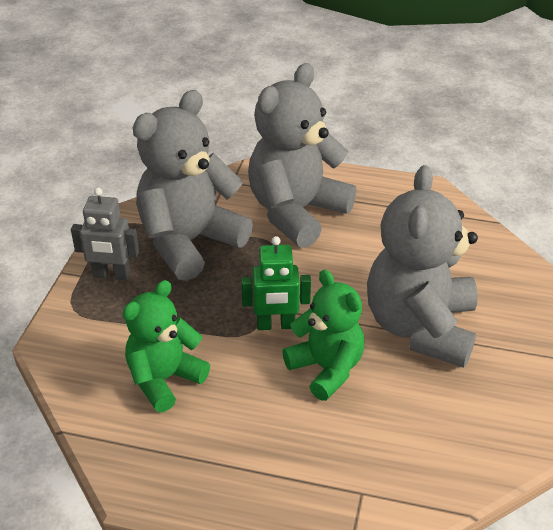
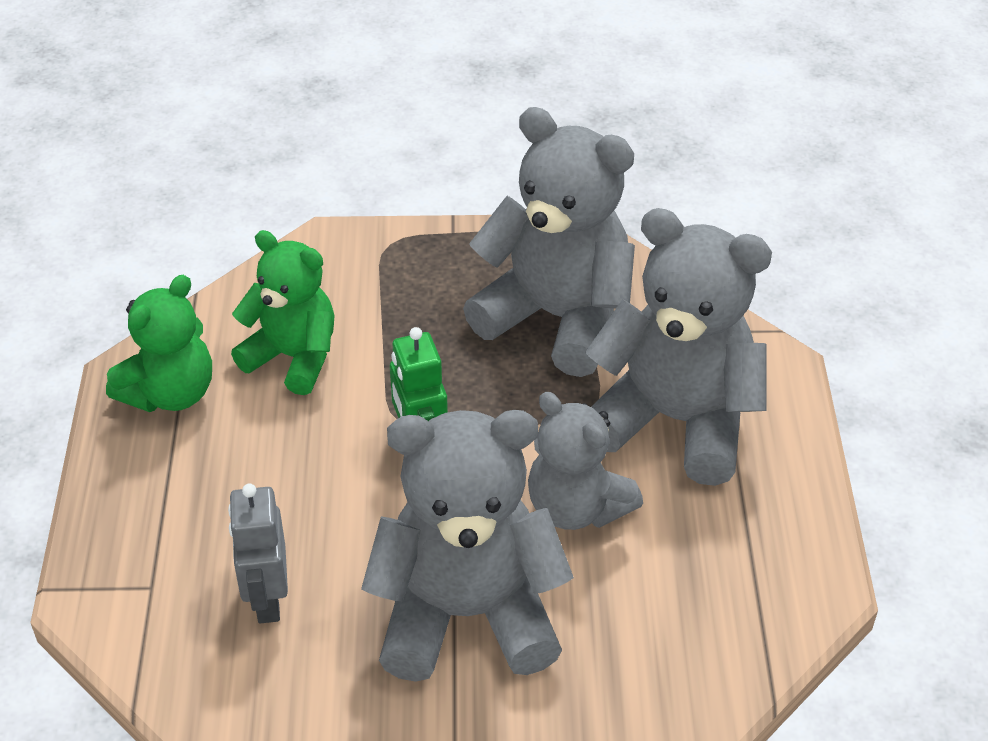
camera: 75 degrees right, 5 degrees up
grey robot [71,187,139,280] -> grey robot moved to [228,483,288,624]
green teddy bear [282,269,364,401] -> green teddy bear moved to [106,275,212,412]
none -> grey teddy bear [528,392,643,530]

